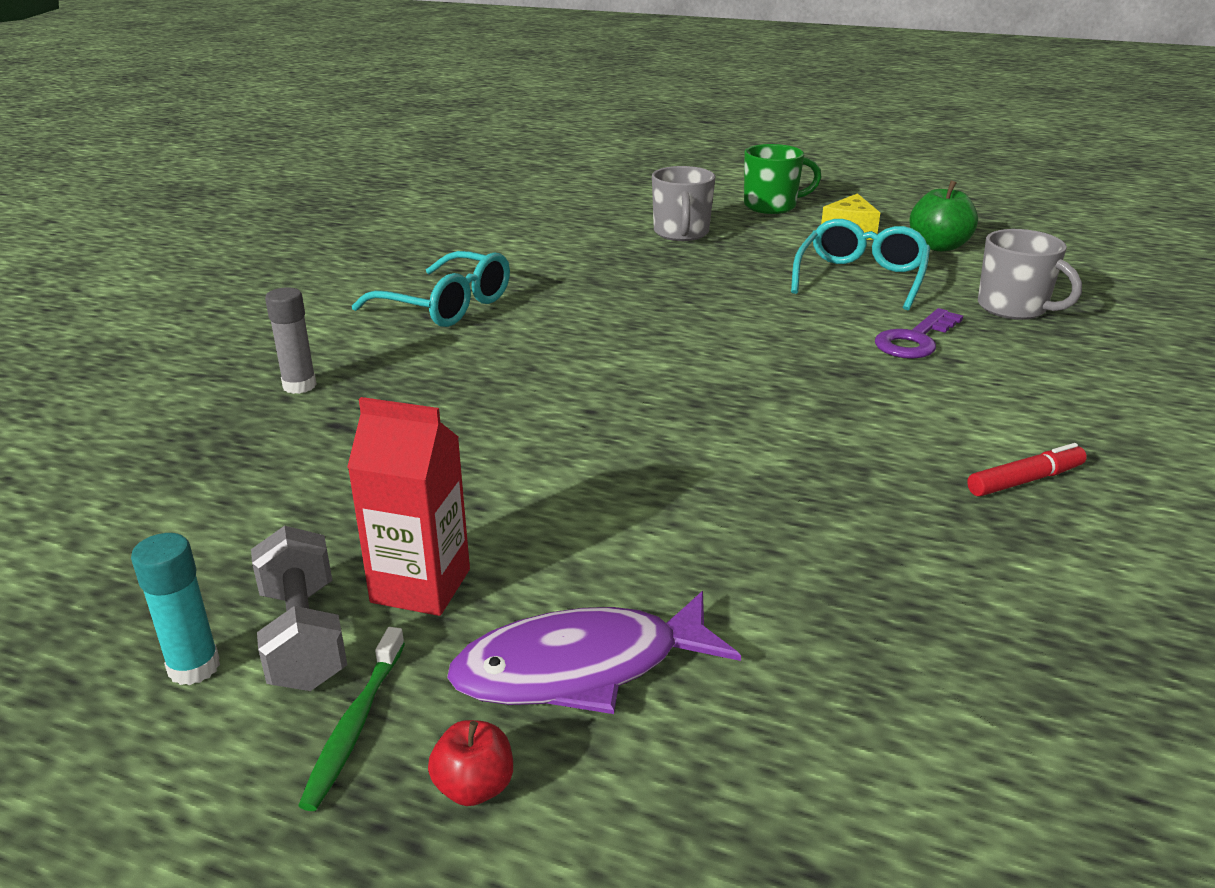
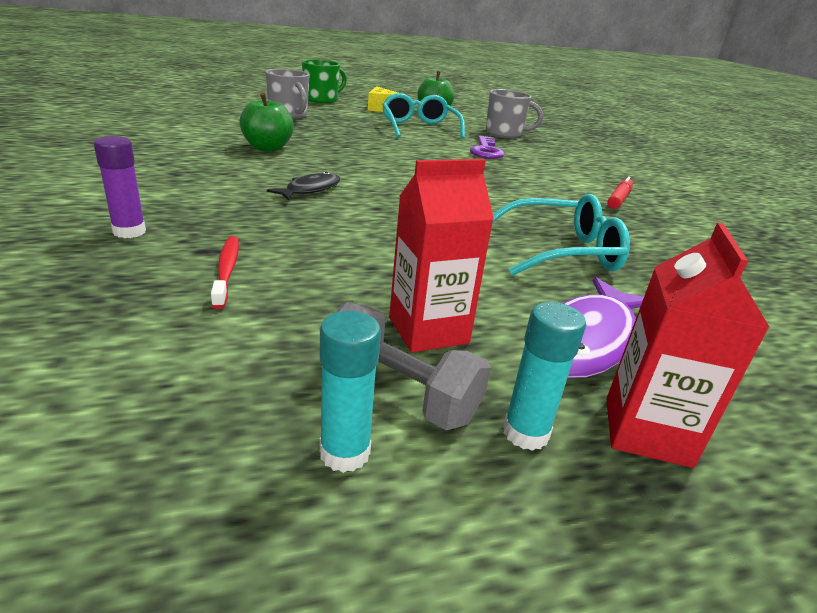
camera: 40 degrees left, 0 degrees up
grey glue stick [265,287,317,394] -> purple glue stick [94,136,146,238]
green toothbrush [298,627,405,811] -> turquoise glue stick [503,302,586,451]
turquoise glasses [352,251,510,327] -> turquoise glasses moved to [492,194,630,276]
red apple [428,720,513,806] -> red carton [606,223,770,468]
none -> red toothbrush [211,236,239,309]
none -> green apple [239,93,294,152]
none -> black fish [267,172,340,200]

